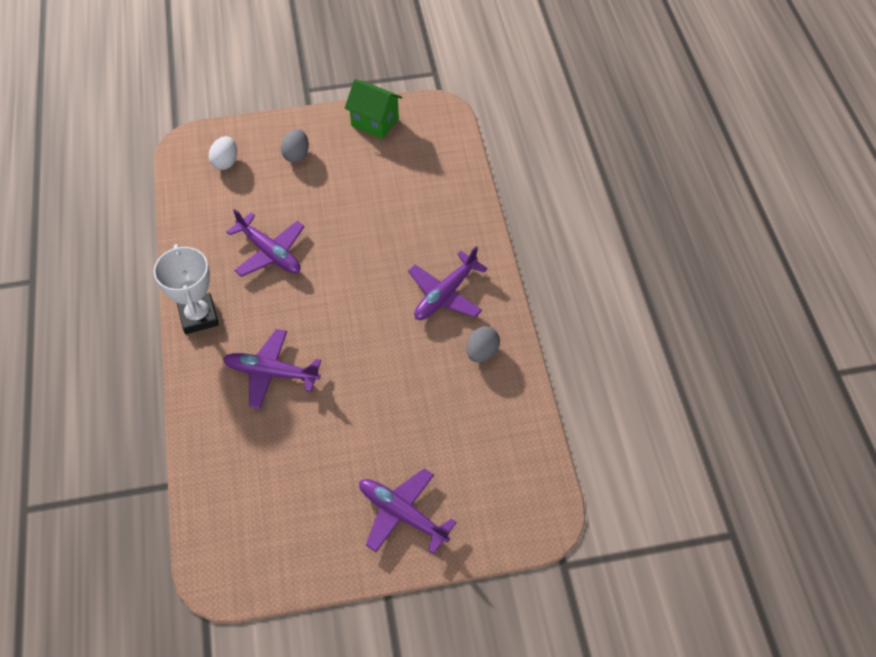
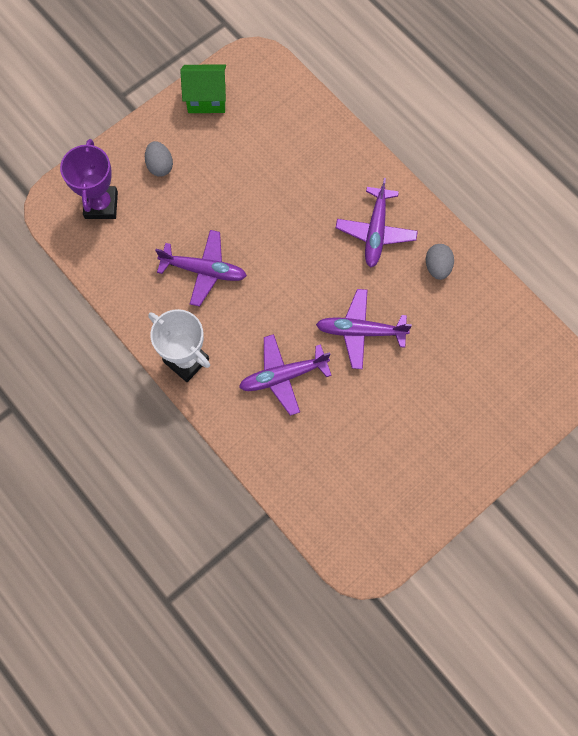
camera: 30 degrees left, 15 degrees up
white egg [209,136,237,170] -> purple trophy [60,139,118,219]
purple plane [359,468,457,554] -> purple plane moved to [316,289,412,369]

